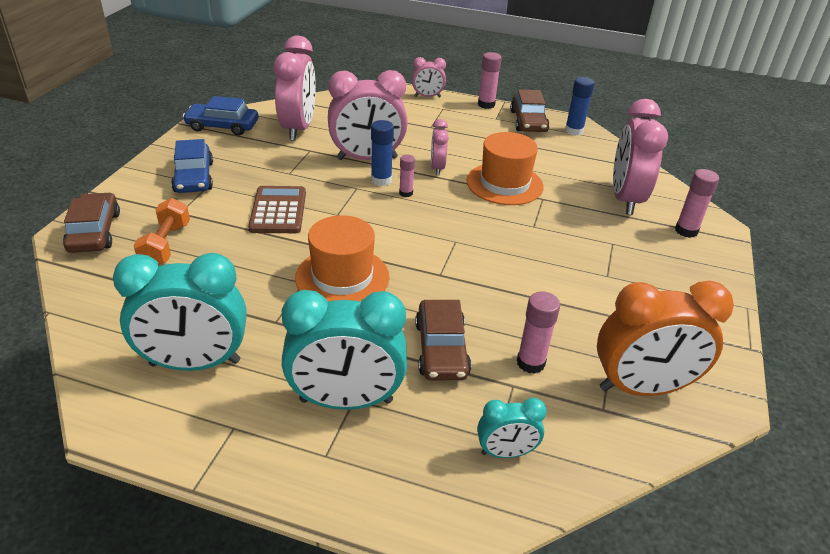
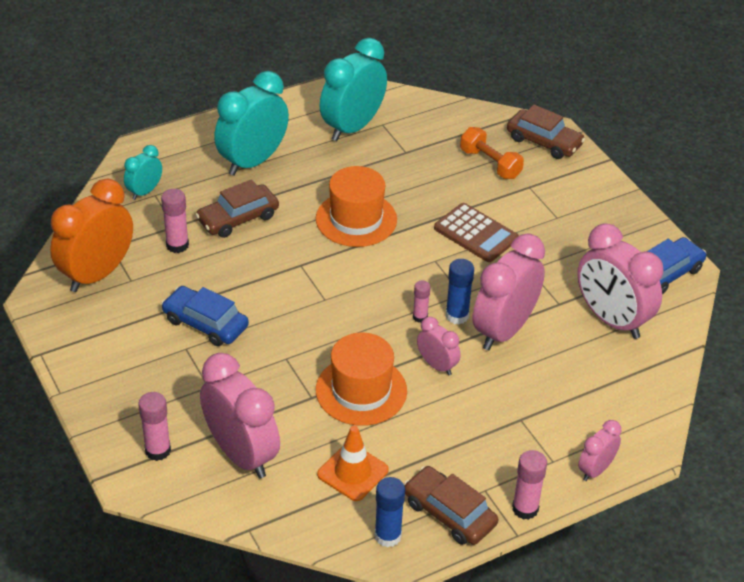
camera: 135 degrees right, 5 degrees up
blue car [171,139,213,193] -> blue car moved to [161,286,249,346]
brown car [415,300,471,380] -> brown car turned 75 degrees counterclockwise [196,179,279,238]
none -> orange traffic cone [317,426,389,501]

